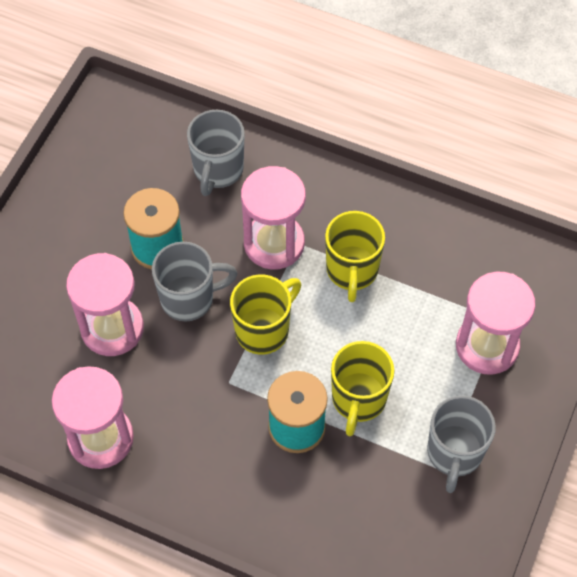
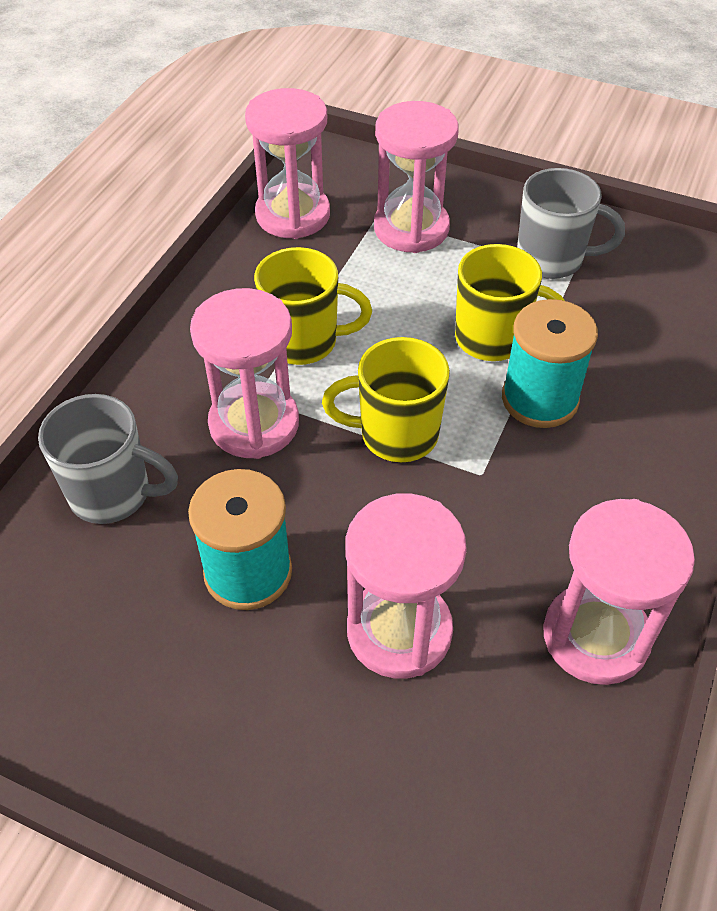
camera: 90 degrees left, 10 degrees down
grey mug [152,242,238,321] -> none
yellow mug [230,275,301,355] -> yellow mug turned 45 degrees counterclockwise [322,337,450,462]
none -> pink hourglass [245,88,330,239]

